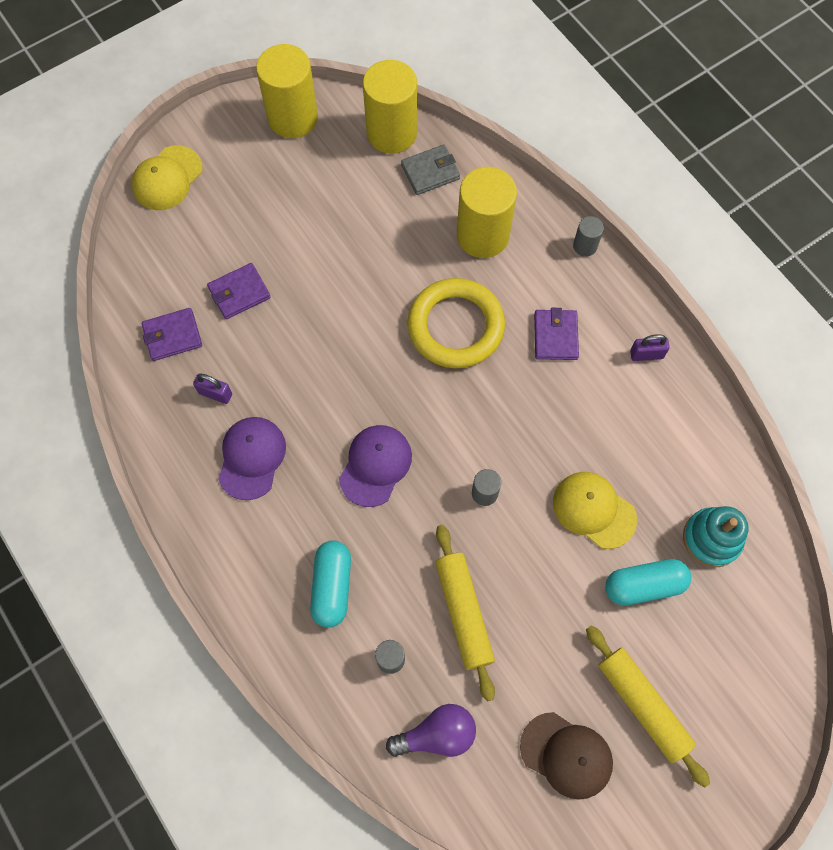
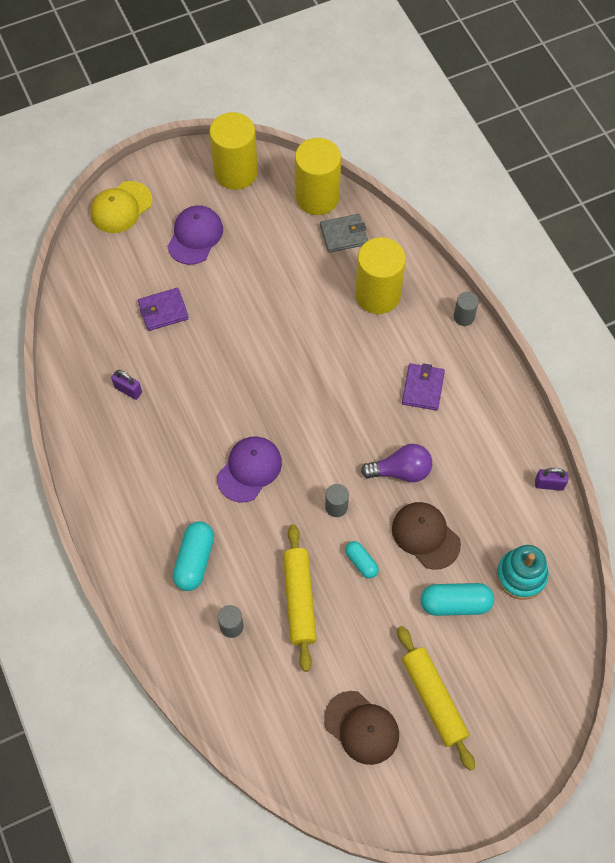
camera: 10 degrees right, 5 degrees down
purple wallet [142,308,202,361] -> none
purple cap [218,417,286,500] -> purple cap moved to [167,205,223,265]
purple light bulb [386,704,476,757] -> purple light bulb moved to [361,444,432,482]
yellow ring [408,278,505,368] -> none
yellow cap [553,472,637,549] -> brown cap [392,502,461,570]
purple padlock [630,334,670,361] -> purple padlock moved to [535,468,568,491]
none -> turquoise capsule [345,541,379,578]

